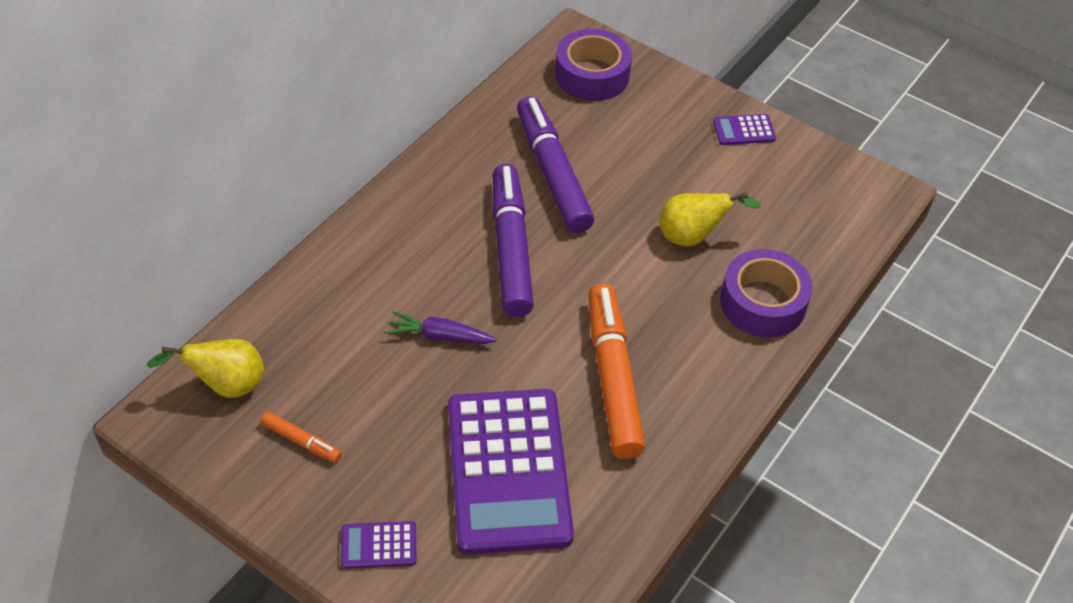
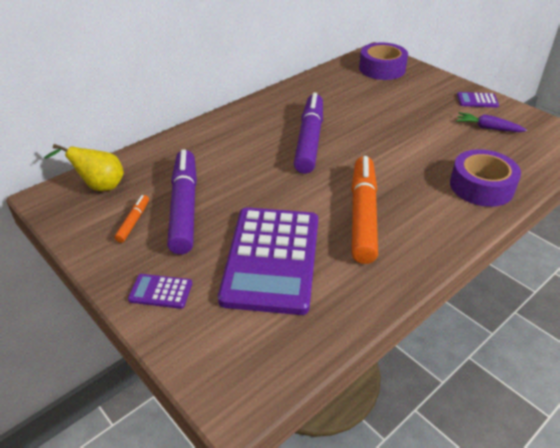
camera: 15 degrees right, 10 degrees down
orange marker [261,412,341,463] -> orange marker turned 120 degrees counterclockwise [114,195,149,243]
purple carrot [386,311,497,344] -> purple carrot moved to [456,112,527,132]
purple marker [517,96,594,233] -> purple marker moved to [167,149,197,255]
yellow pear [659,192,761,246] -> none

